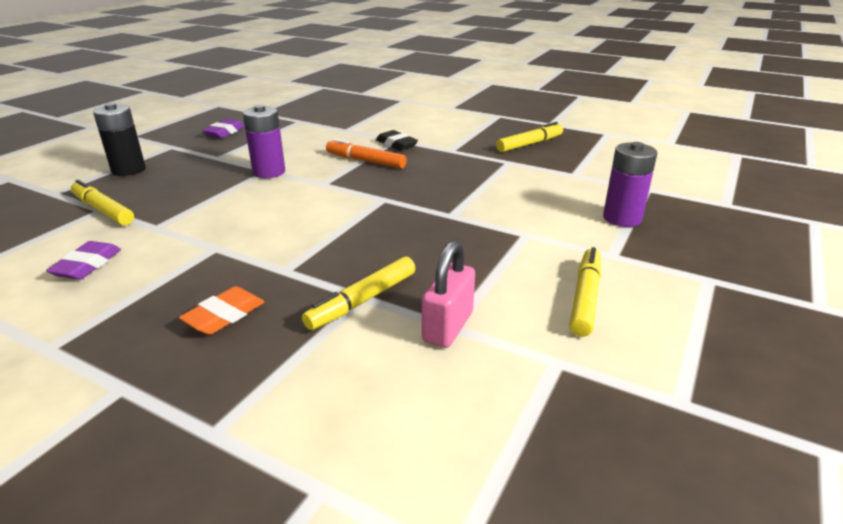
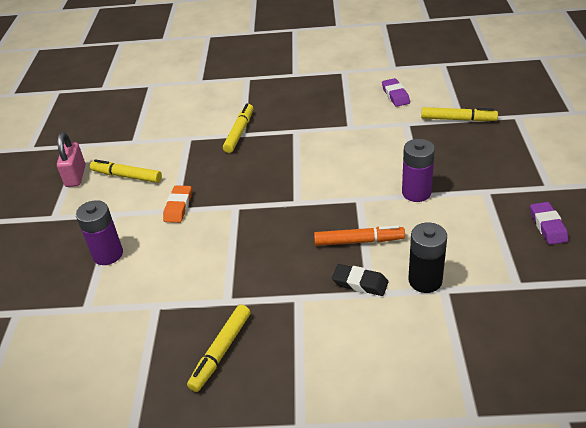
camera: 155 degrees right, 10 degrees up
black battery [93,103,146,176] -> black battery moved to [408,222,447,293]
orange eraser [179,286,264,335] -> orange eraser moved to [163,185,192,223]
pink padlock [422,240,475,348] -> pink padlock moved to [57,132,86,187]
yellow marker [570,247,601,337] -> yellow marker turned 120 degrees clockwise [90,159,162,183]

